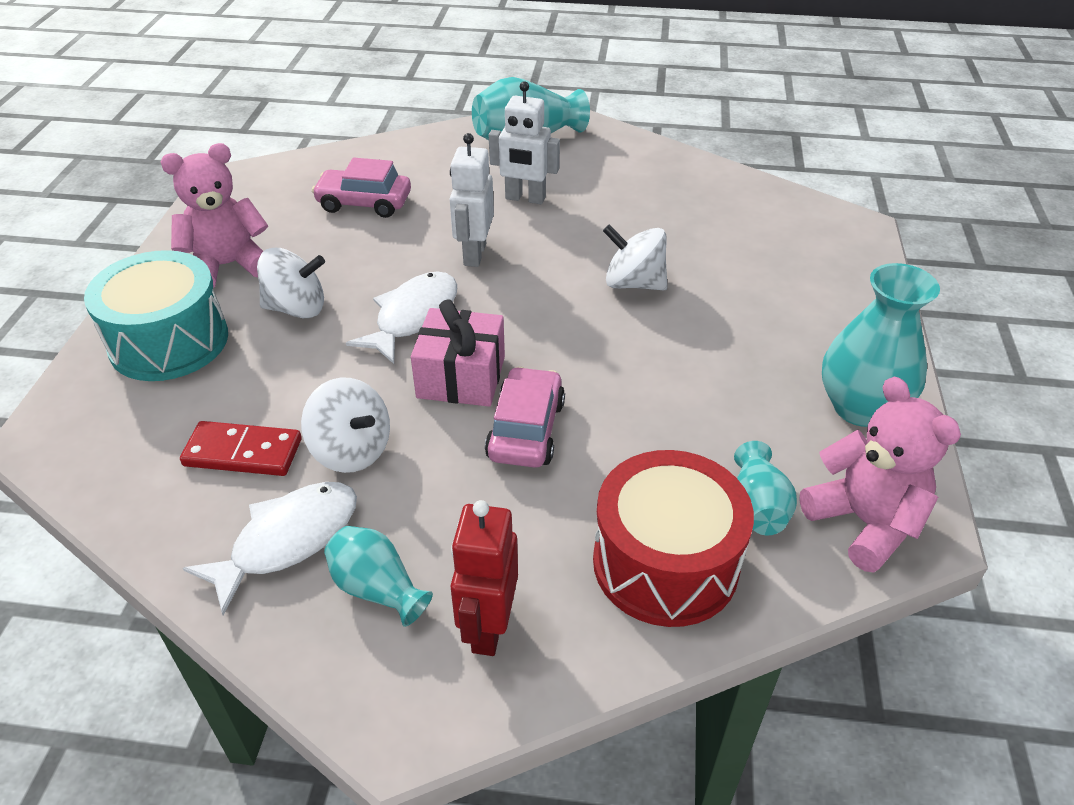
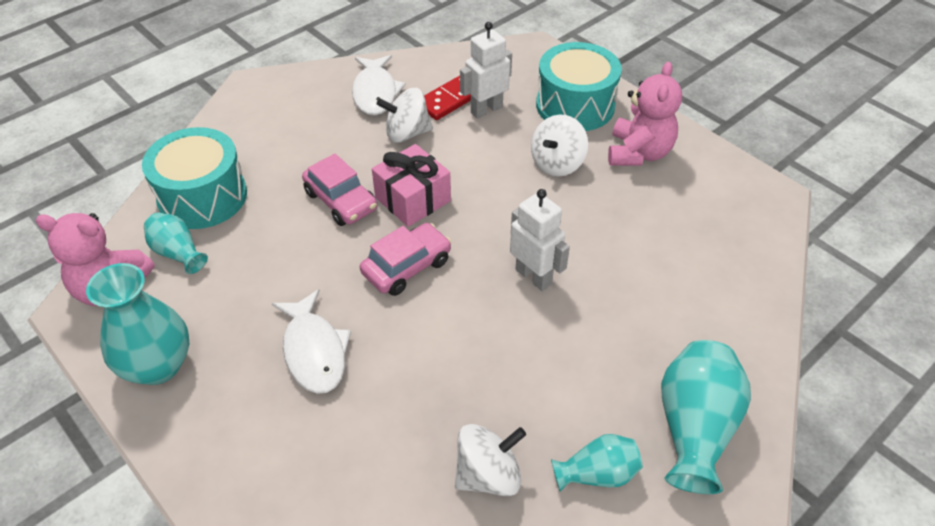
camera: 130 degrees right, 5 degrees up
pink car [312,158,411,218] -> pink car moved to [360,223,451,296]
turquoise vase [324,526,433,627] -> turquoise vase moved to [551,434,643,491]
white fish [346,272,457,364] -> white fish moved to [272,289,351,394]
red robot [450,500,518,656] -> none
white robot [489,81,560,204] -> white robot moved to [460,22,512,118]
red drum [593,450,754,627] -> turquoise drum [142,127,247,229]
white spinning top [603,225,668,290] -> white spinning top moved to [455,424,526,496]

